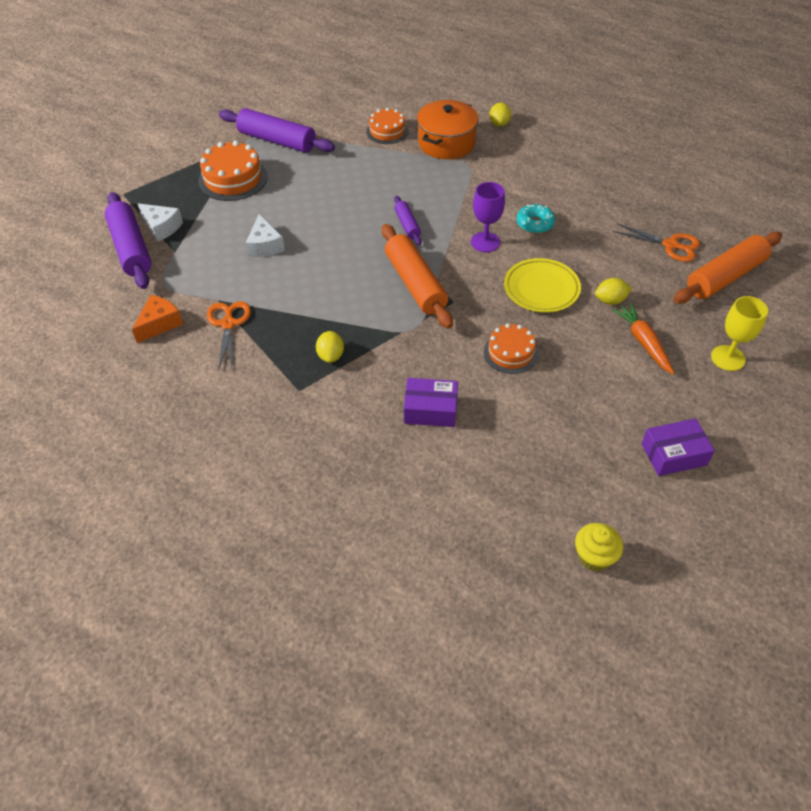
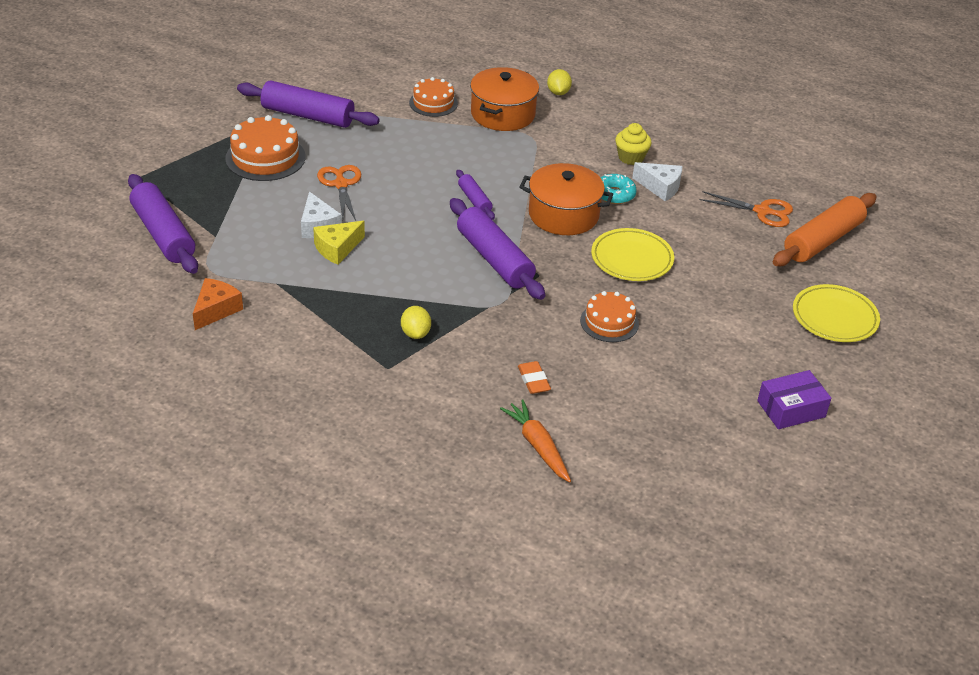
camera: 10 degrees left, 10 degrees down
white cheese [138,203,183,242] -> white cheese moved to [632,162,682,201]
orange scissors [207,301,251,371] -> orange scissors moved to [317,165,361,220]
orange rolling pin [382,224,453,329] -> purple rolling pin [450,198,545,300]
purple box [404,378,458,427] -> orange eraser [518,361,551,394]
purple goblet [471,182,505,252] -> orange pot [519,163,613,235]
yellow cupcake [575,523,623,571] -> yellow cupcake moved to [615,123,652,165]
yellow lemon [595,278,632,305] -> none
orange carrot [612,303,675,375] -> orange carrot moved to [500,399,571,483]
yellow goblet [711,296,768,371] -> yellow plate [793,284,880,342]
none -> yellow cheese [313,221,365,265]

